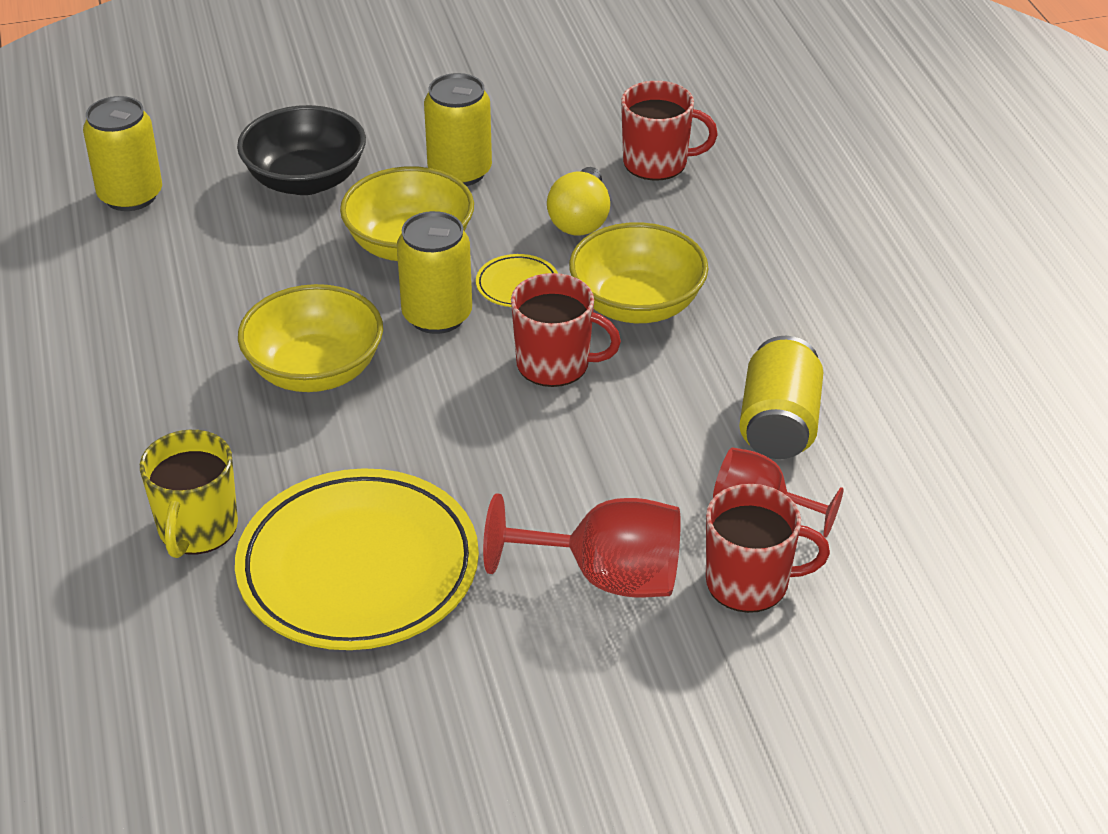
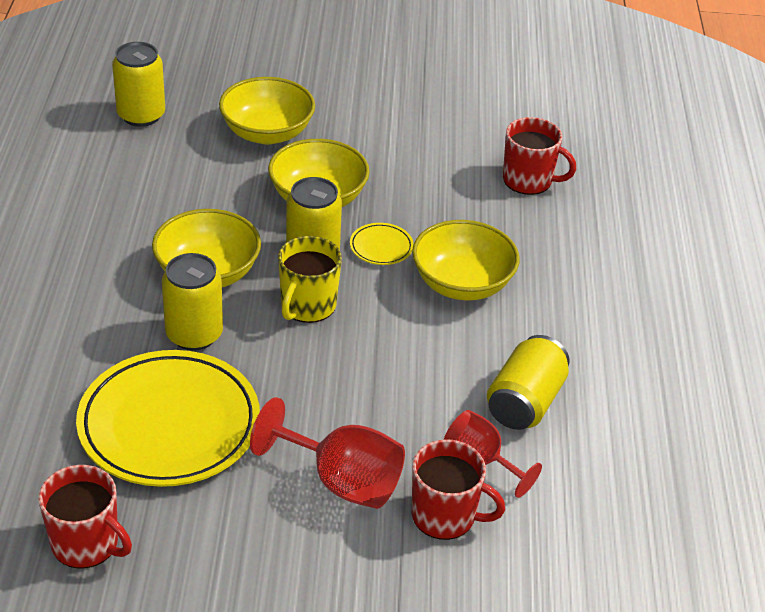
camera: 15 degrees right, 0 degrees up
yellow mug [140,430,238,558] -> yellow mug moved to [278,236,342,323]
black bowl [237,105,366,195] -> yellow bowl [219,77,315,144]
yellow can [424,73,492,186] -> yellow can moved to [162,253,223,350]
red mug [511,273,621,387] -> red mug moved to [38,465,132,569]
yellow light bulb [547,167,610,235] -> none

